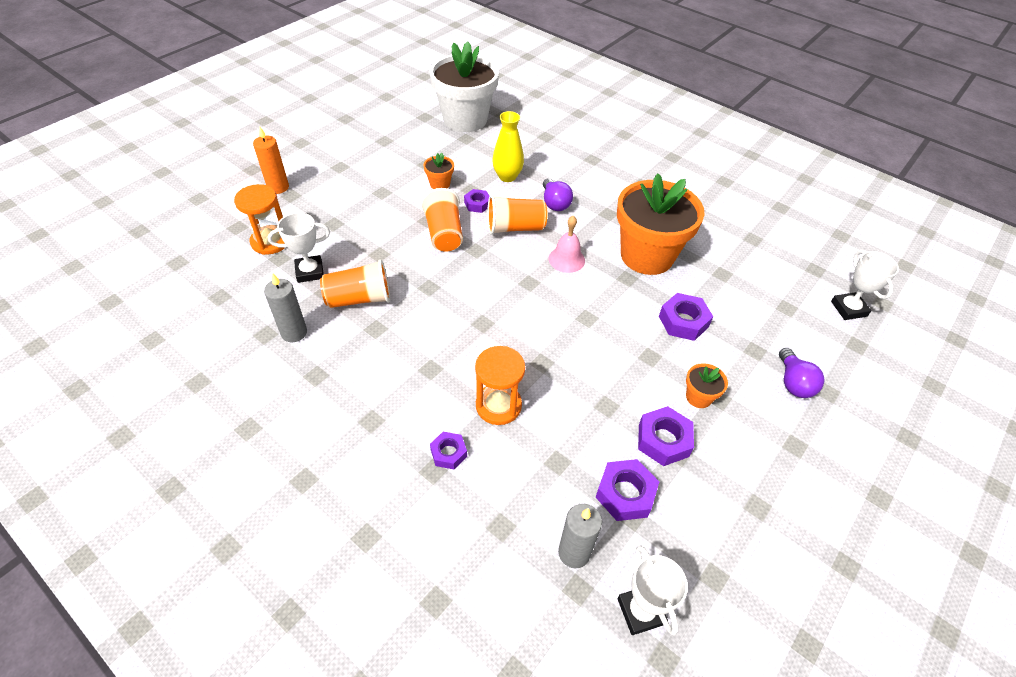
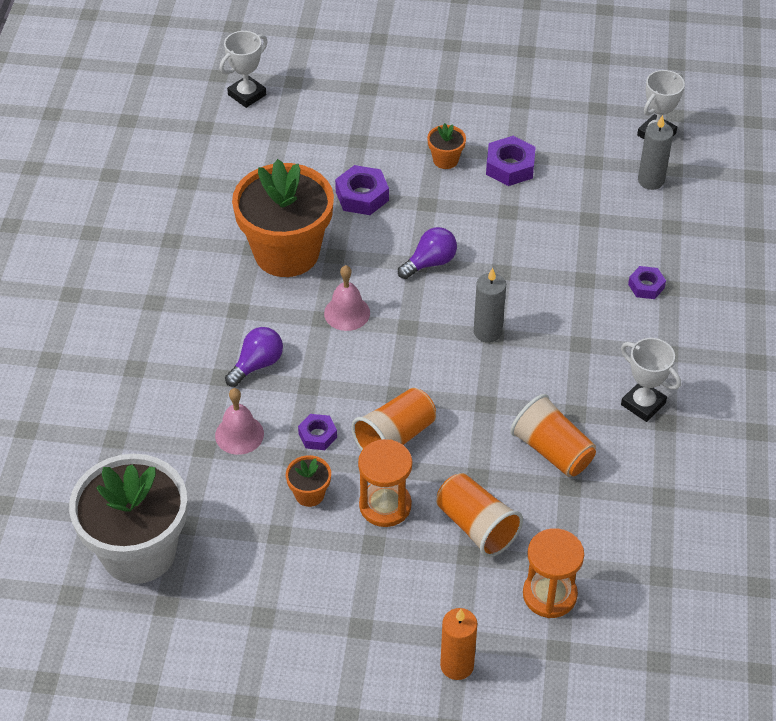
camera: 120 degrees left, 0 degrees up
grey candle [264,273,307,342] -> grey candle moved to [474,268,506,343]
white trophy [268,213,330,283] -> white trophy moved to [621,338,681,422]
orange hourglass [475,346,525,425] -> orange hourglass moved to [358,439,412,527]
orange cup [487,195,547,235] -> orange cup moved to [436,473,523,557]
yellow vase [492,111,524,182] -> pink bell [215,388,264,455]
purple nut [596,459,659,521] -> none
purple light bulb [779,348,824,398] -> purple light bulb moved to [398,227,457,279]

